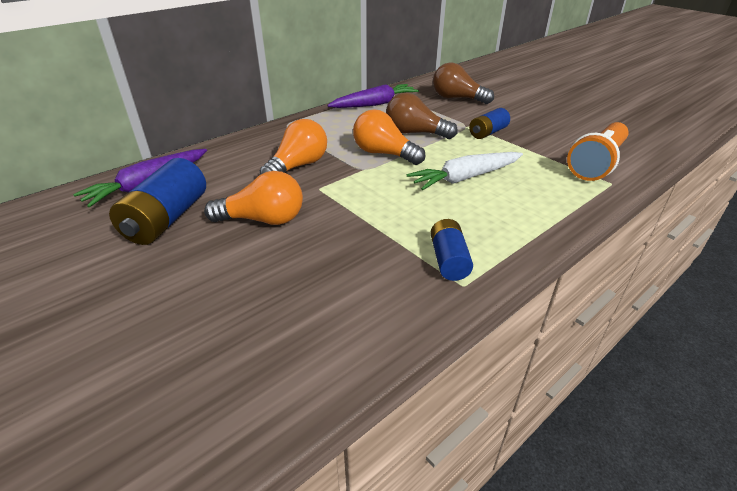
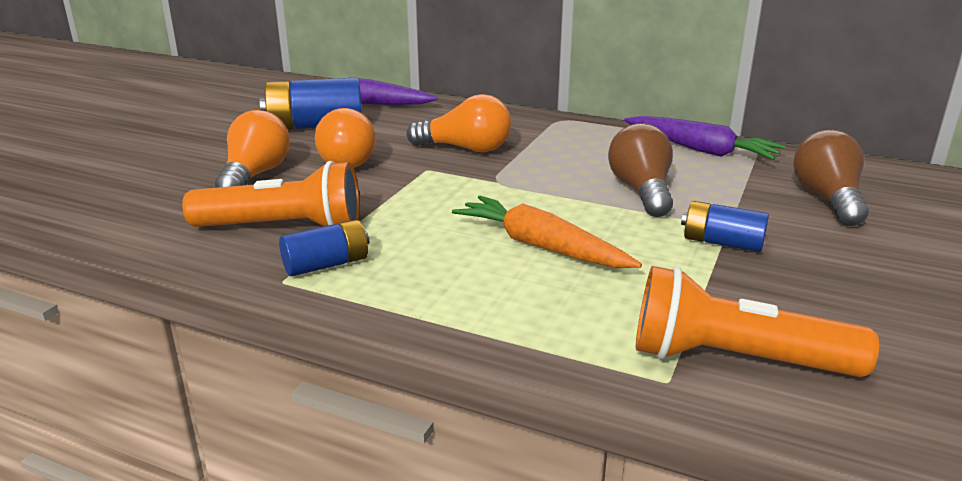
camera: 65 degrees right, 10 degrees down
orange light bulb [353,110,425,165] -> orange light bulb moved to [215,110,290,188]
white carrot [407,152,523,190] -> orange carrot [452,196,642,268]
none -> orange flashlight [182,161,360,227]

